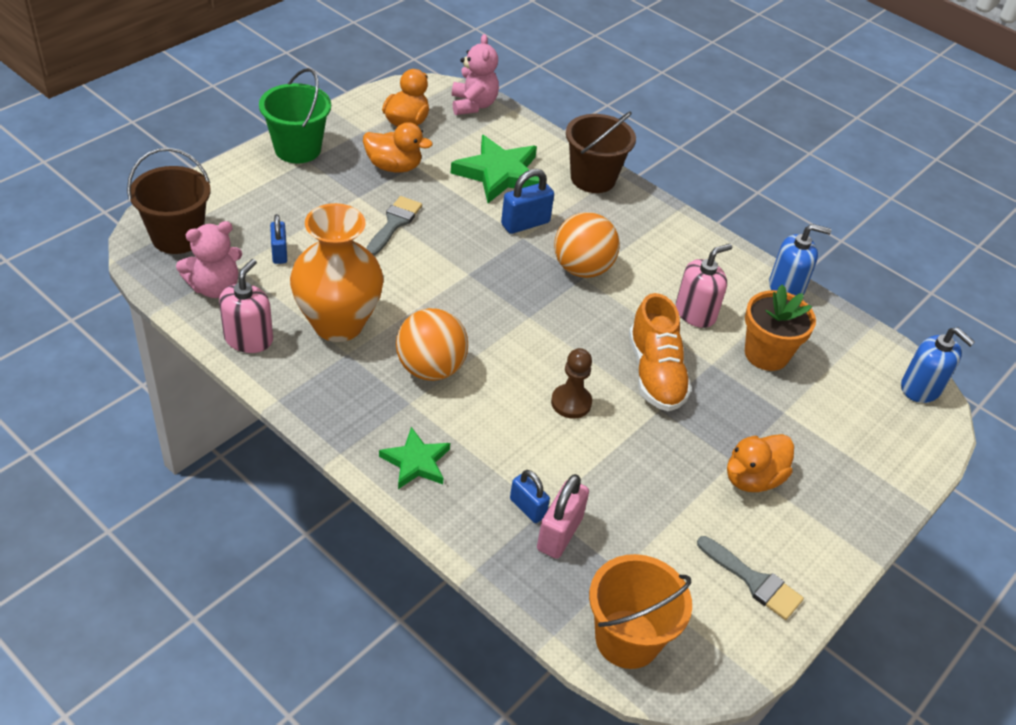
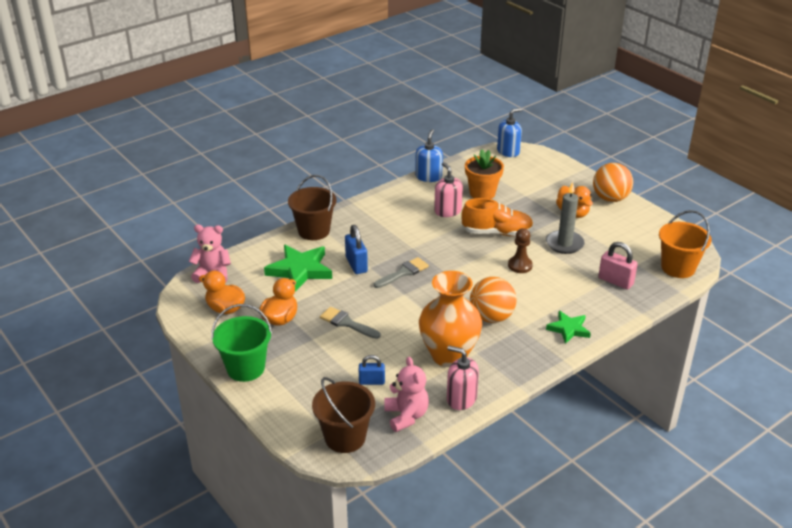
camera: 75 degrees left, 10 degrees down
blue padlock [510,470,550,523] -> none
orange ball [554,212,620,278] -> orange ball moved to [593,163,633,202]
grey brush [697,536,804,620] -> grey brush moved to [374,257,429,288]
none -> grey candle [546,182,585,254]

